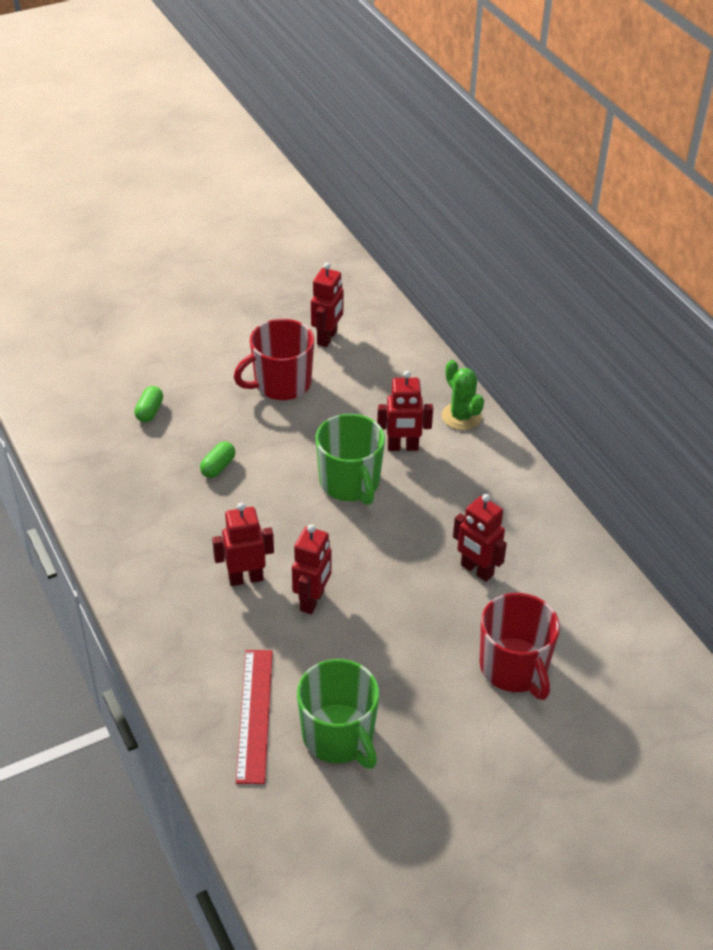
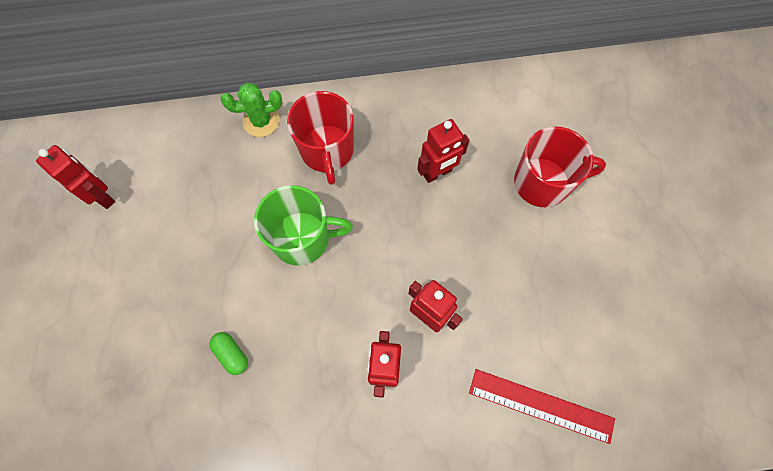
camera: 70 degrees left, 25 degrees up
green capsule [134,386,163,422] -> none
red mug [234,319,314,400] -> red mug moved to [287,91,354,185]
green mug [297,659,379,769] -> none
red robot [377,371,433,451] -> none

